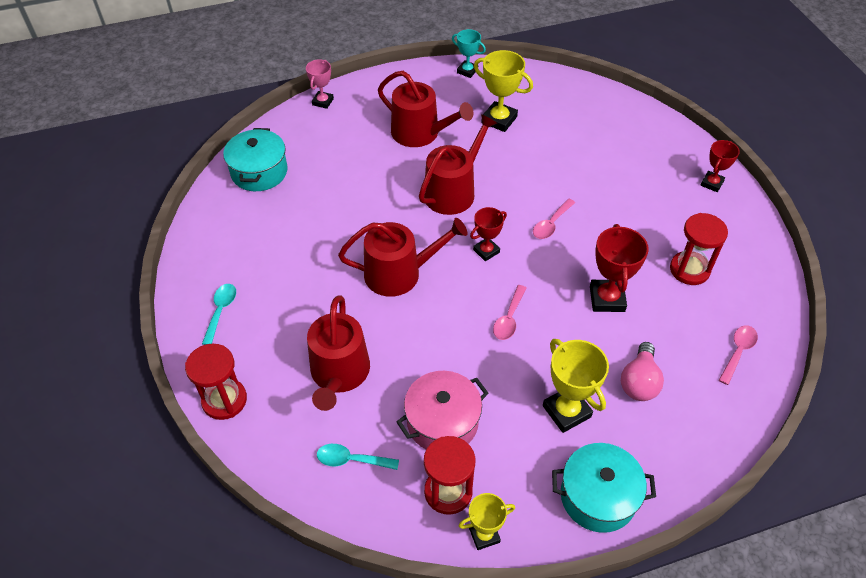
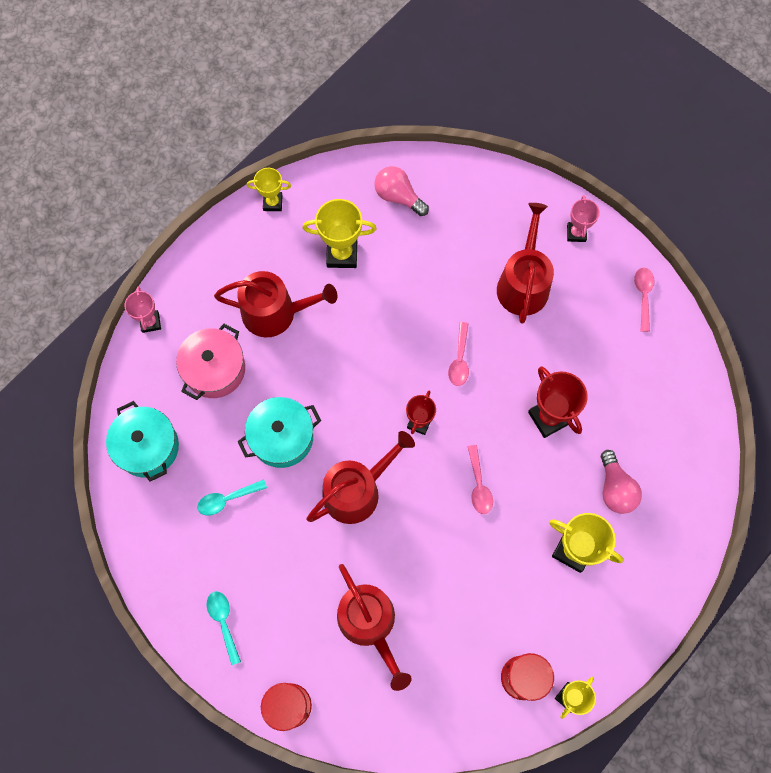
camera: 30 degrees left, 20 degrees up
turquoise spoon [317,444,399,470] -> turquoise spoon moved to [197,480,267,516]
pink pot [397,371,488,449] -> pink pot moved to [176,324,245,400]
red watering can [419,114,497,215] -> red watering can moved to [497,203,554,324]
turquoise trophy [452,29,486,78] -> yellow trophy [247,168,291,211]
turquoise pot [552,443,656,533] -> turquoise pot moved to [237,397,321,468]
red hourglass [670,213,728,285] -> none
red trophy [701,140,740,192] -> pink trophy [567,195,600,242]
pink spoon [719,325,758,385] -> pink spoon moved to [634,268,654,332]
none -> pink light bulb [375,166,429,216]

